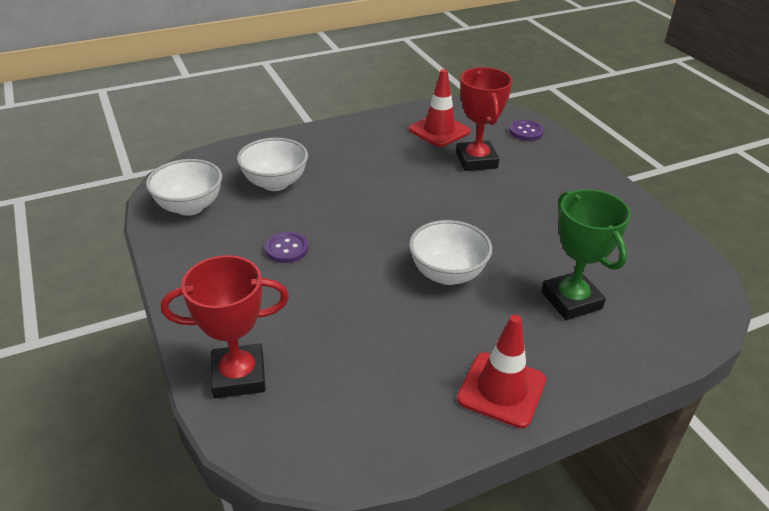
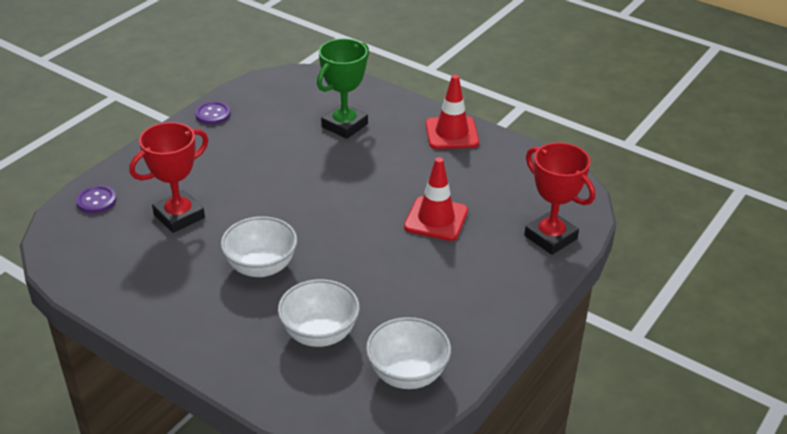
camera: 120 degrees left, 0 degrees up
purple button [265,232,308,263] -> purple button moved to [195,101,231,125]
red traffic cone [409,69,471,147] -> red traffic cone moved to [404,157,468,241]
white bowl [409,220,492,285] -> white bowl moved to [221,216,297,277]

